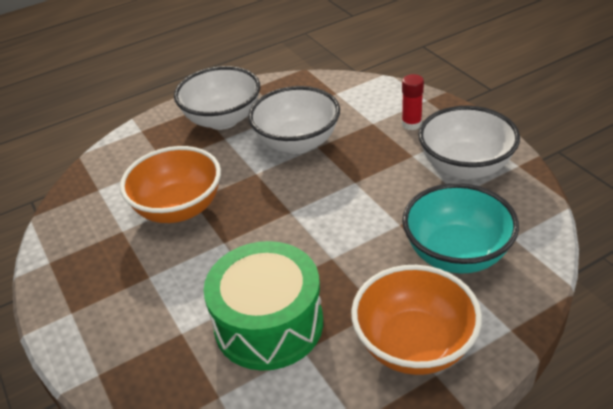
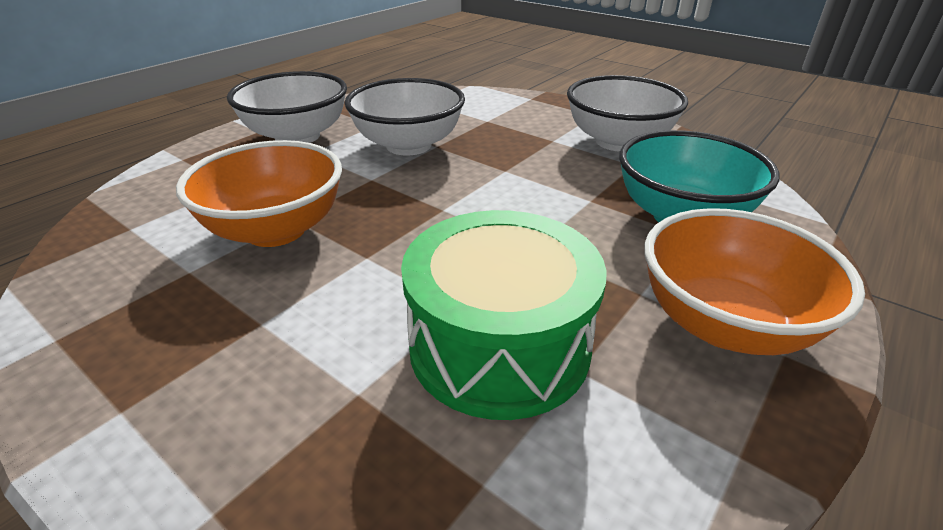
camera: 25 degrees left, 5 degrees down
red glue stick [402,74,424,130] -> none

